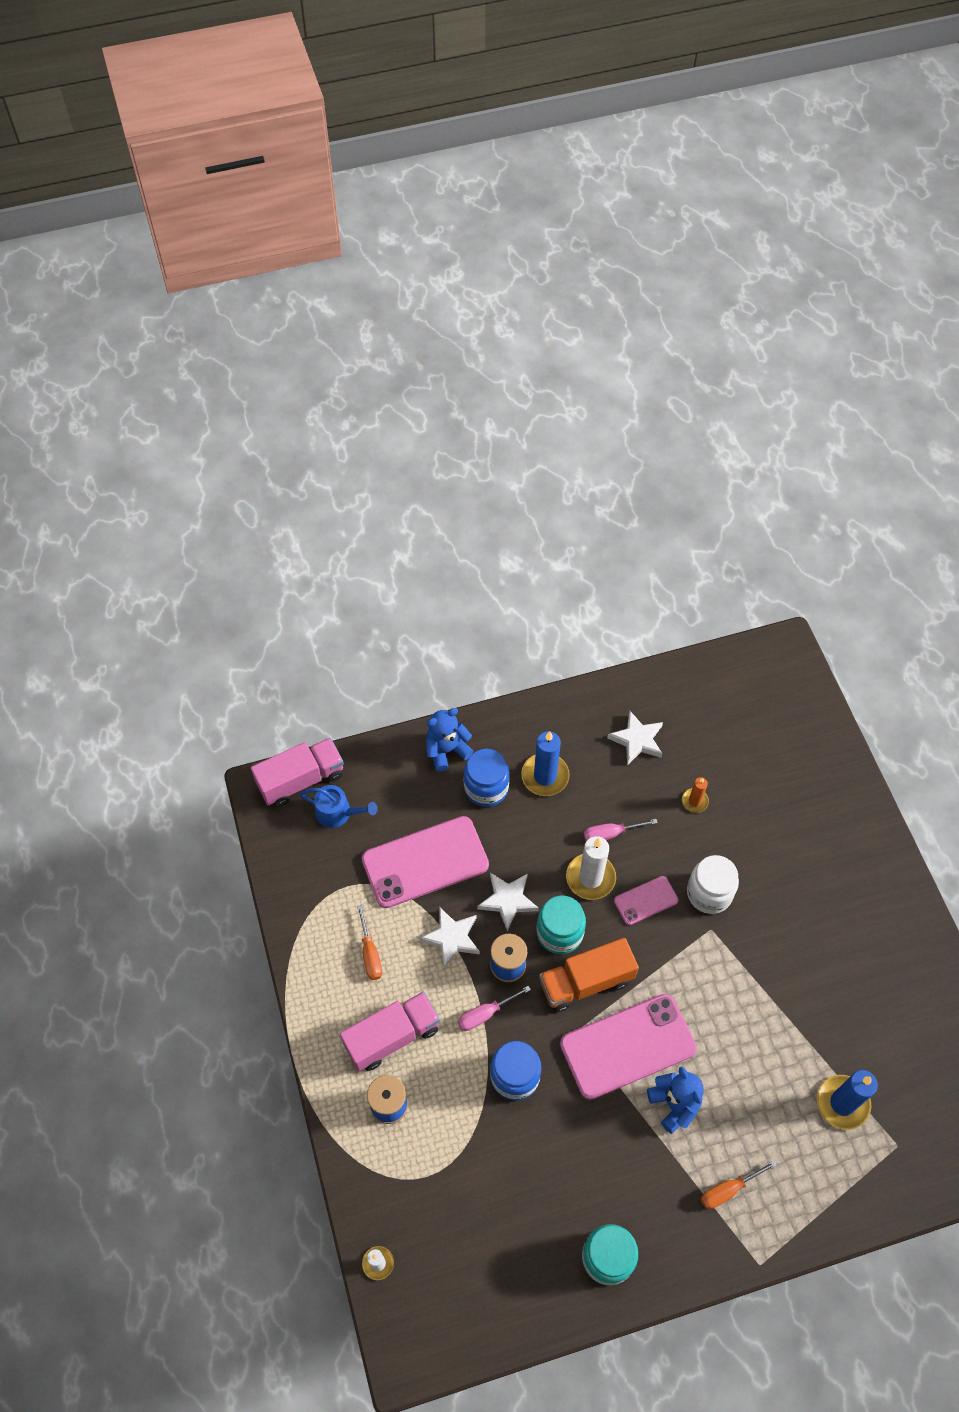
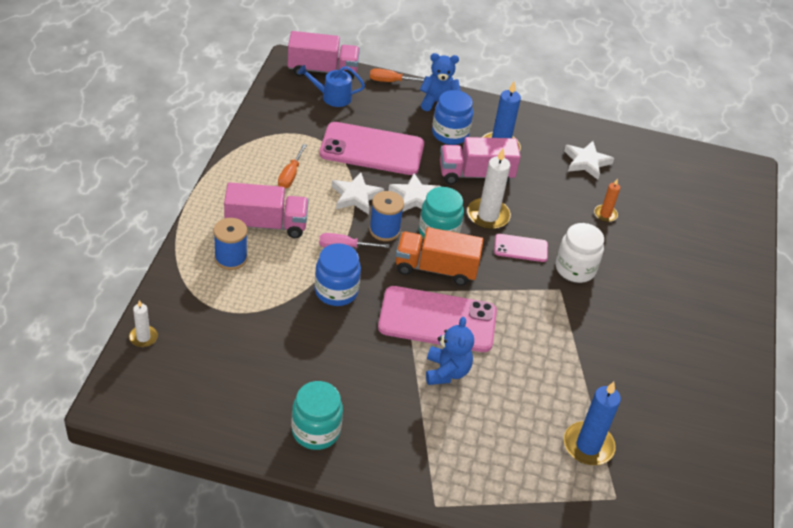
camera: 25 degrees right, 15 degrees down
blue watering can [300,785,378,828] -> blue watering can turned 135 degrees clockwise [298,65,365,107]
pink screwdriver [584,819,658,841] -> none
orange screwdriver [701,1161,777,1209] -> orange screwdriver moved to [370,68,424,82]
none -> pink truck [440,137,521,184]

